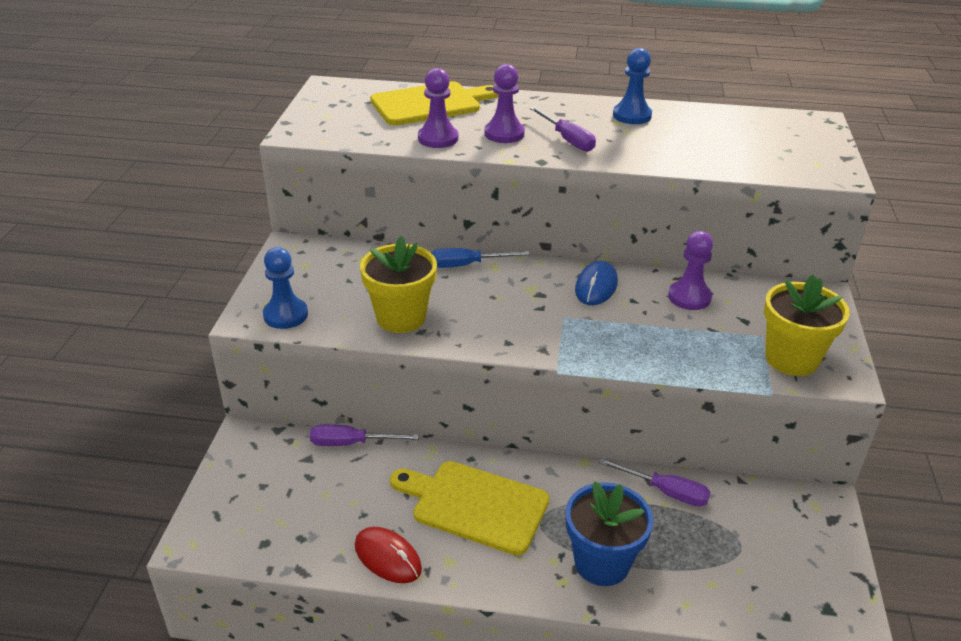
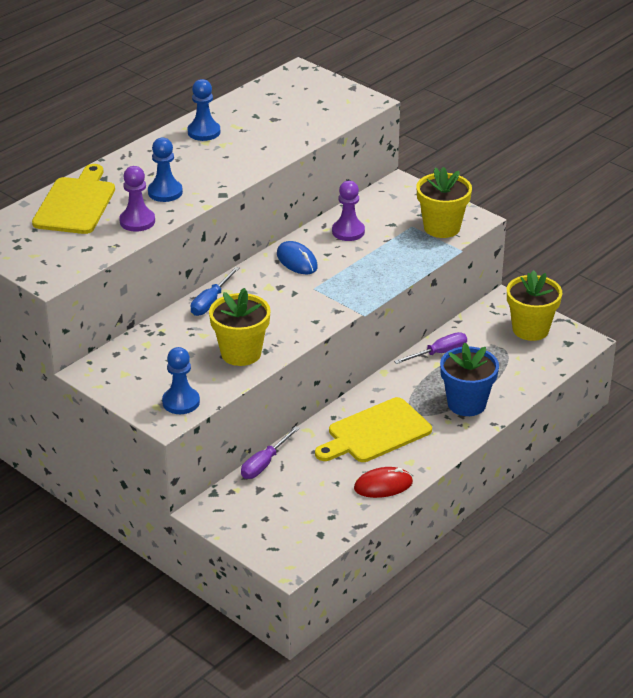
camera: 55 degrees left, 0 degrees up
purple pawn [484,64,525,143] -> blue pawn [148,138,183,202]
purple screwdriver [530,107,596,152] -> none
none -> yellow flower pot [507,270,562,341]

